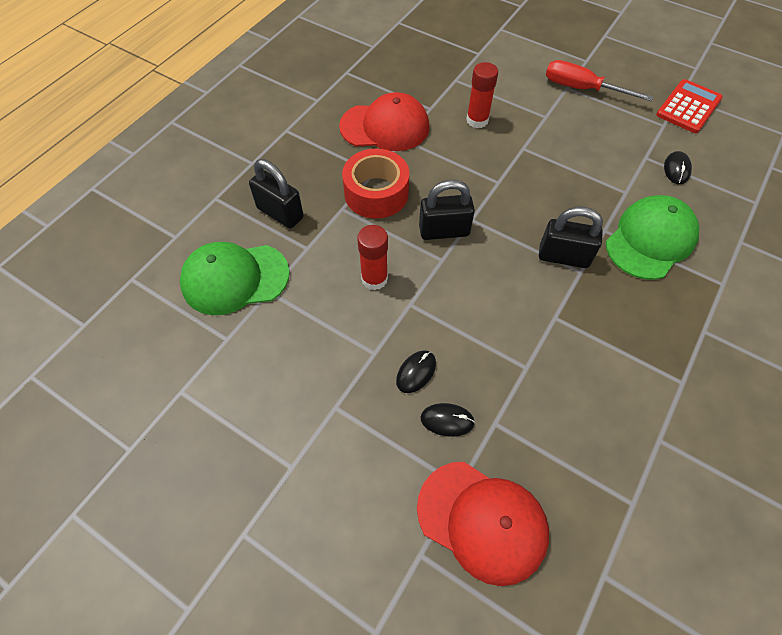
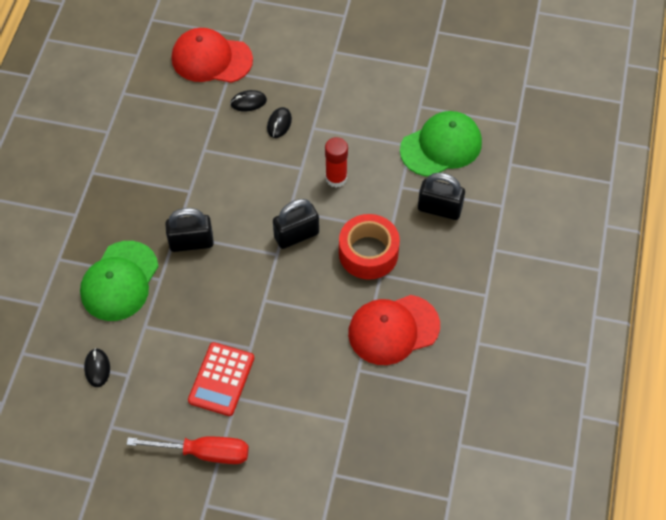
camera: 160 degrees right, 0 degrees up
red glue stick [466,62,498,128] -> none
red calculator [656,79,723,133] -> red calculator moved to [188,342,254,416]

